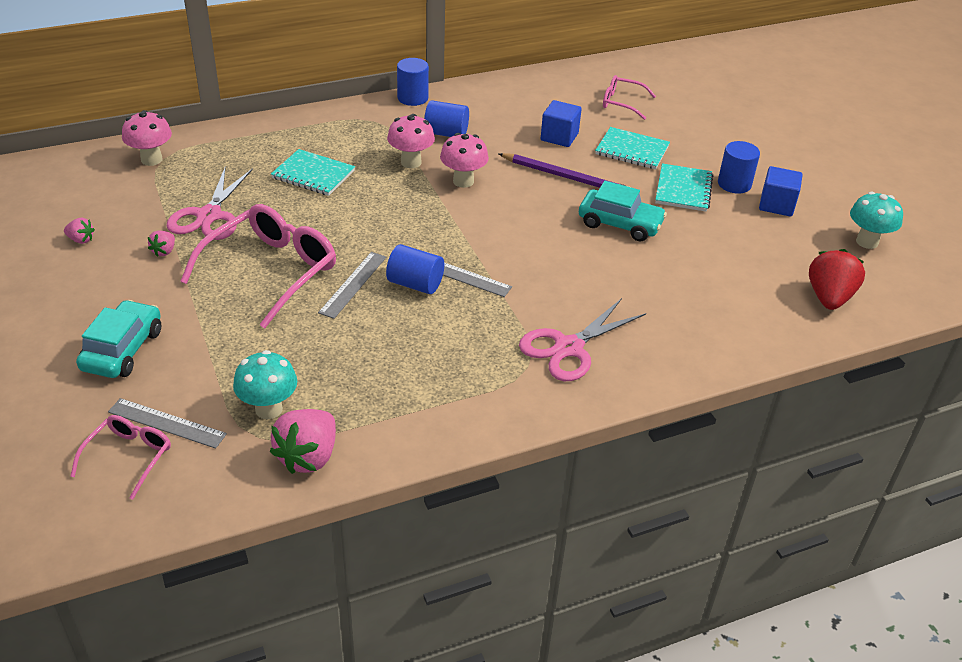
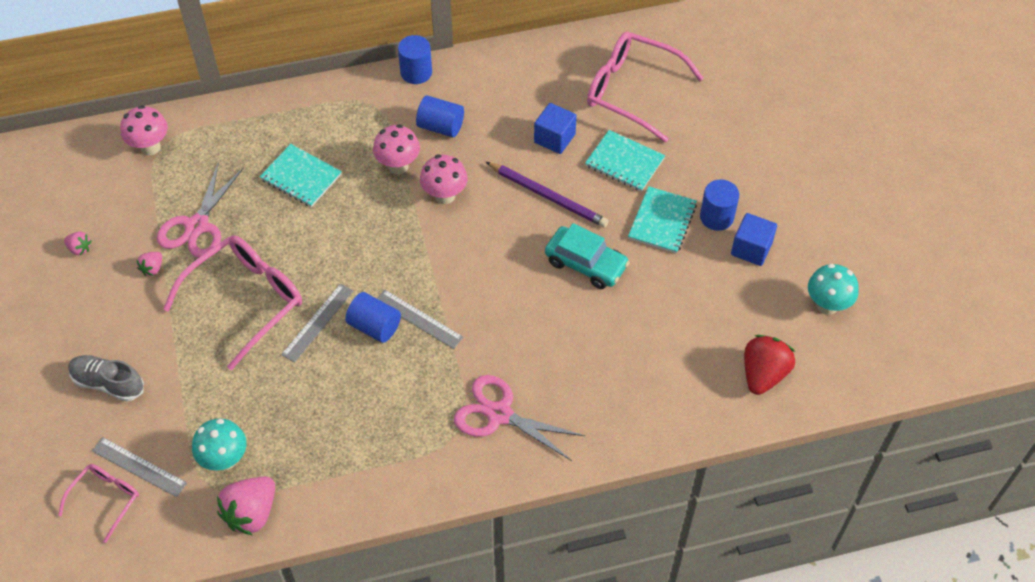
camera: 10 degrees right, 15 degrees up
turquoise car [76,300,161,378] -> grey shoe [68,355,144,401]
pink scissors [519,298,646,381] -> pink scissors turned 60 degrees clockwise [454,375,585,461]
pink glasses [603,75,656,120] -> pink glasses [587,32,704,142], size x1.88

